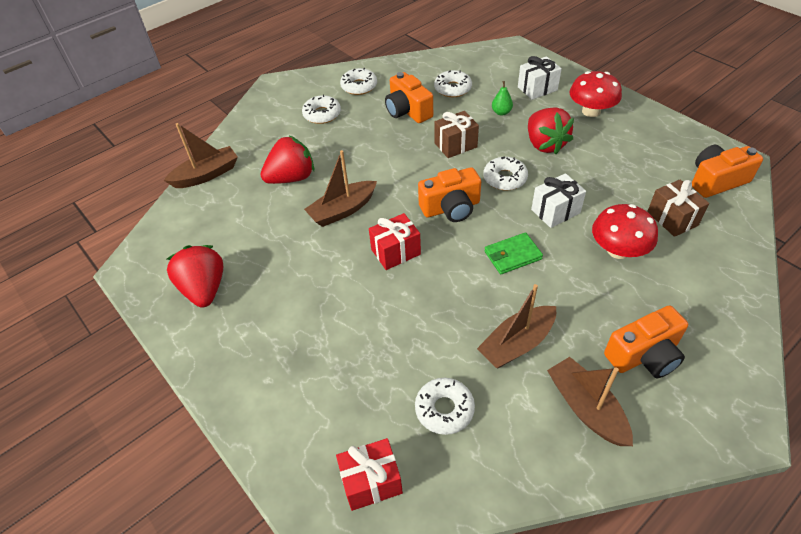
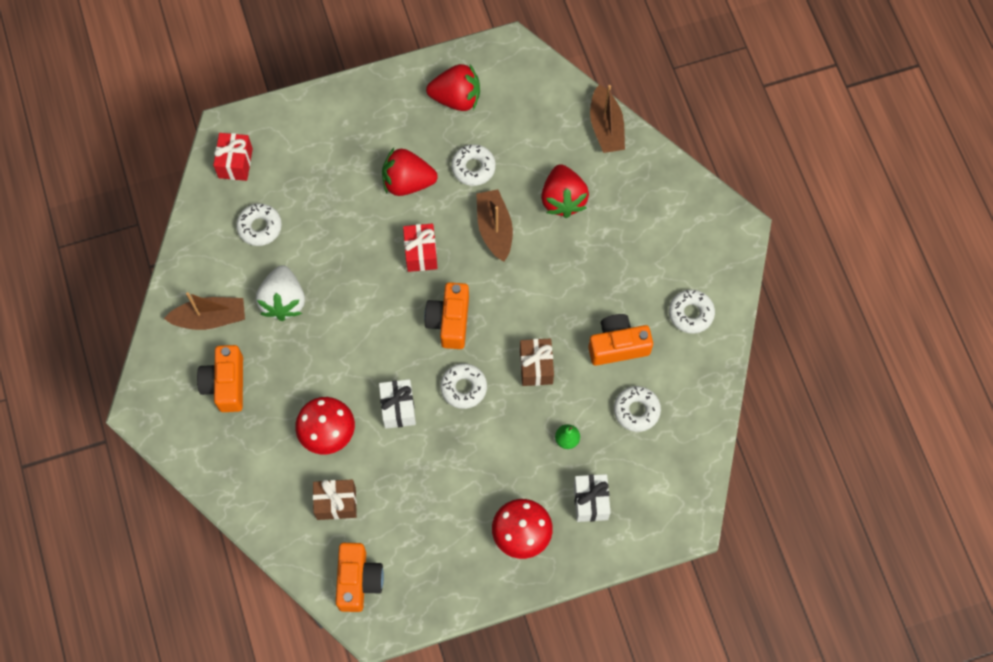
camera: 110 degrees right, 20 degrees up
white donut [302,95,341,124] -> white donut moved to [451,144,496,186]
brown boat [477,284,556,368] -> white strawberry [256,265,305,321]
green wallet [484,232,543,274] -> none
red strawberry [528,107,574,154] -> red strawberry moved to [382,148,438,196]

